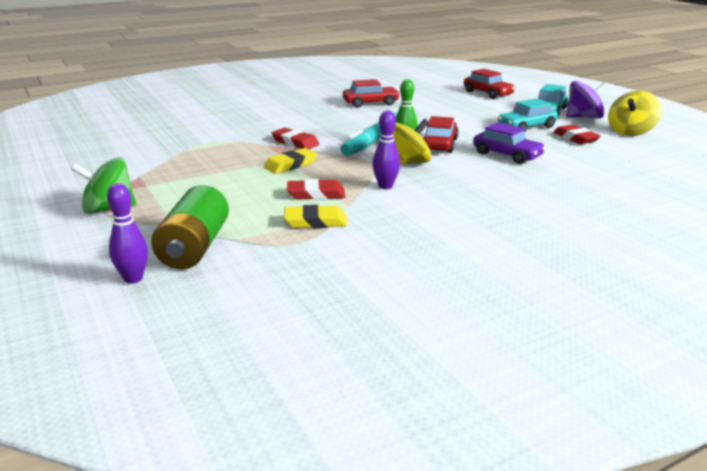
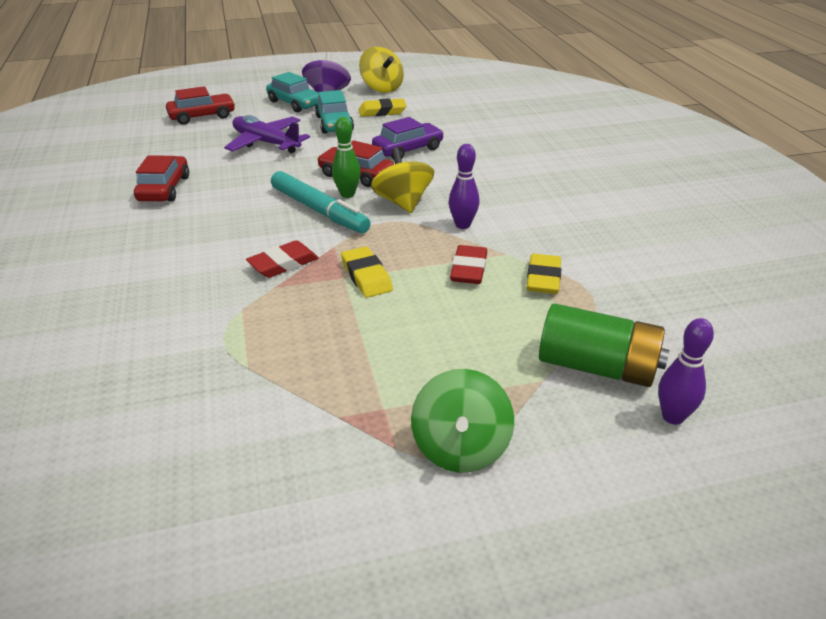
camera: 75 degrees left, 10 degrees up
red eraser [553,124,601,144] -> yellow eraser [358,98,407,117]
none -> purple plane [224,115,310,153]

